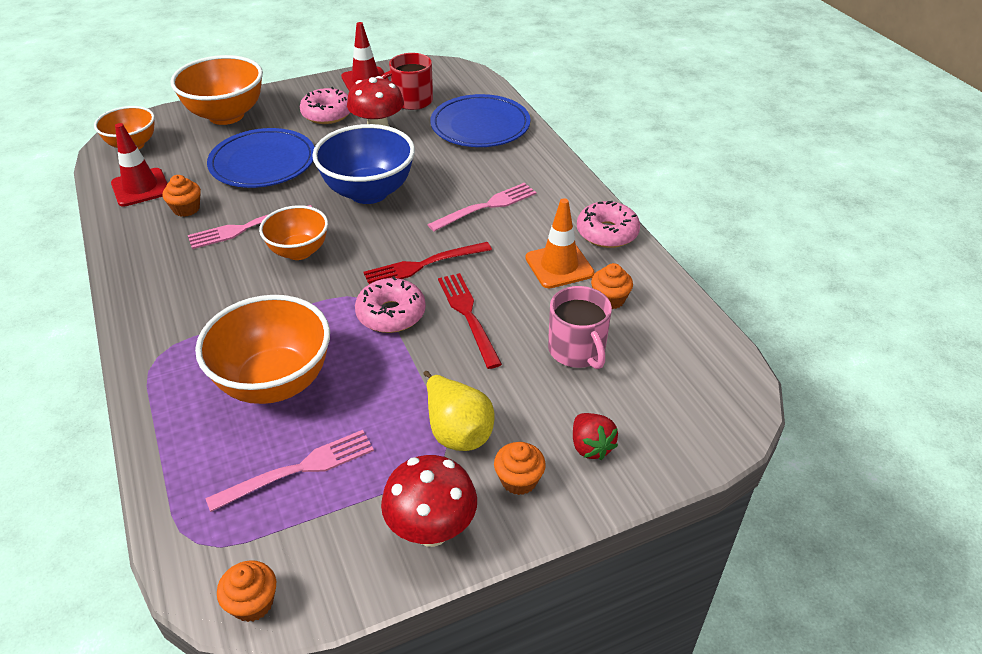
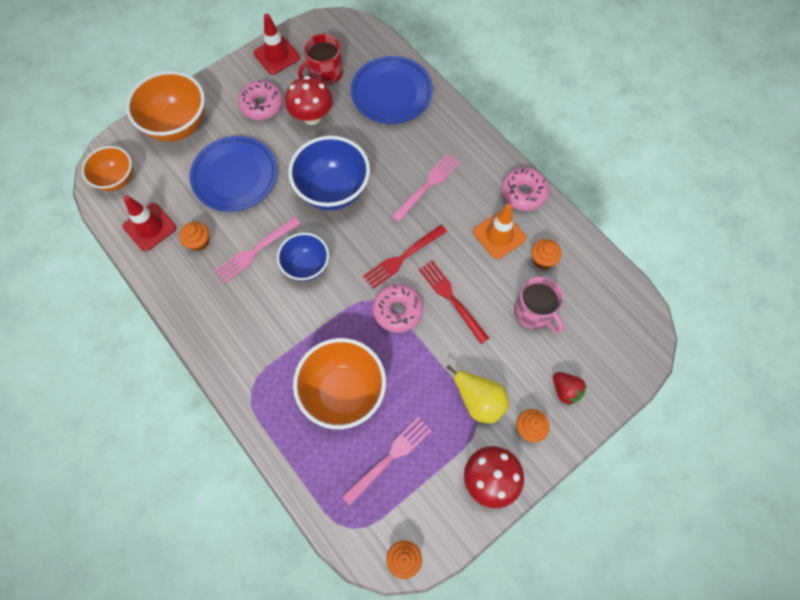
camera: 15 degrees left, 25 degrees up
orange bowl [259,205,328,260] -> blue bowl [277,233,329,281]

